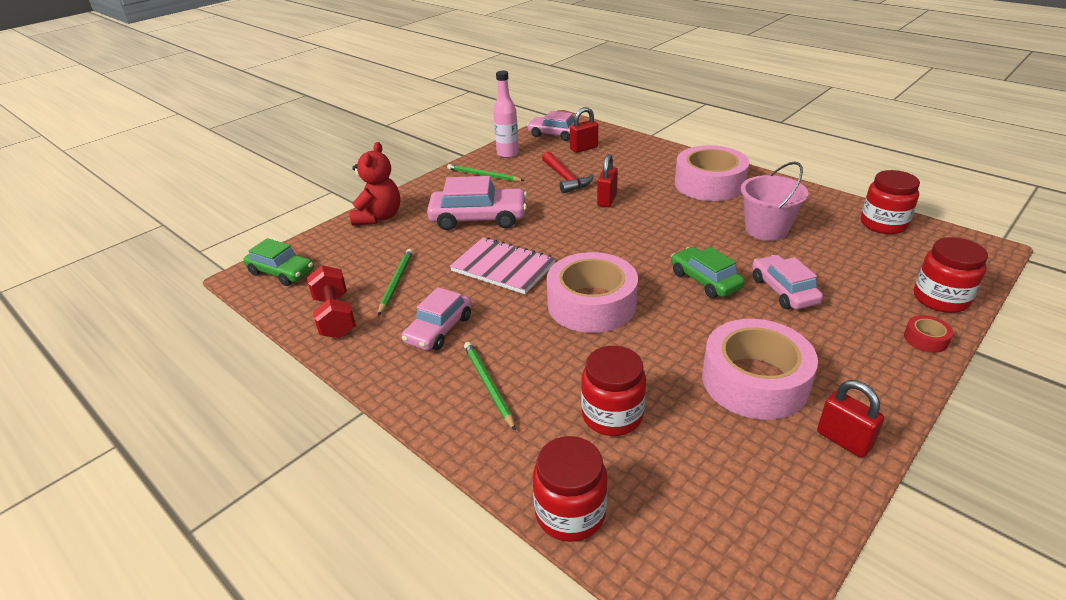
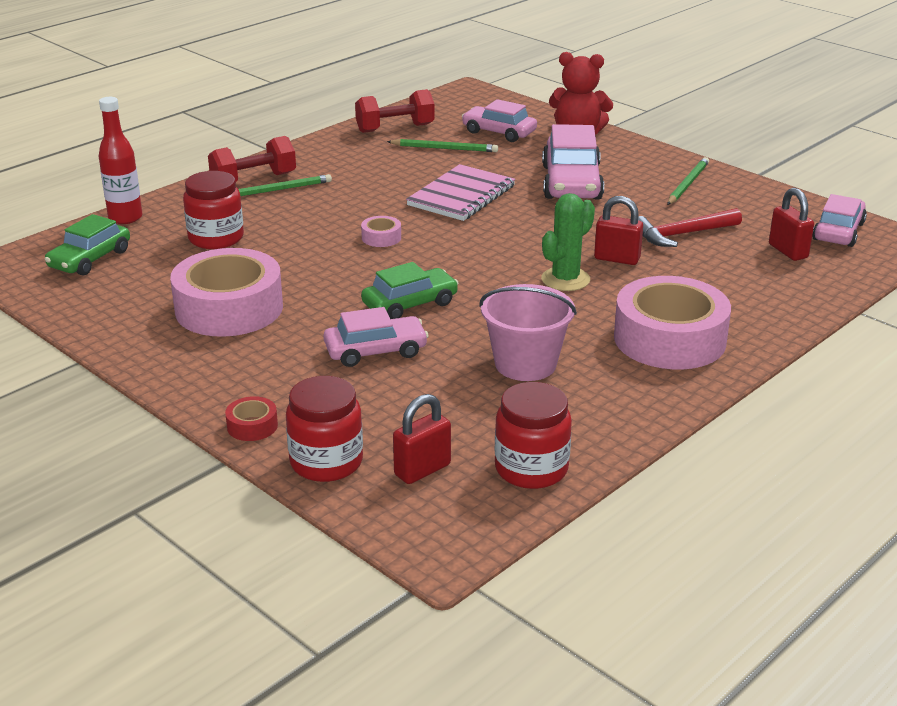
camera: 90 degrees right, 5 degrees down
green car [244,238,314,286] -> green car moved to [45,214,130,276]
pink car [402,287,472,350] -> pink car moved to [462,99,537,142]
pink bottle [493,71,519,158] -> none
red jar [533,436,608,542] -> red bottle [99,97,142,224]
pink tape [547,252,638,333] -> pink tape [361,216,401,247], size x0.41
red padlock [817,380,884,458] -> red padlock moved to [393,394,451,484]
none -> red dumbbell [208,136,296,182]
none -> green cactus [541,193,595,291]

